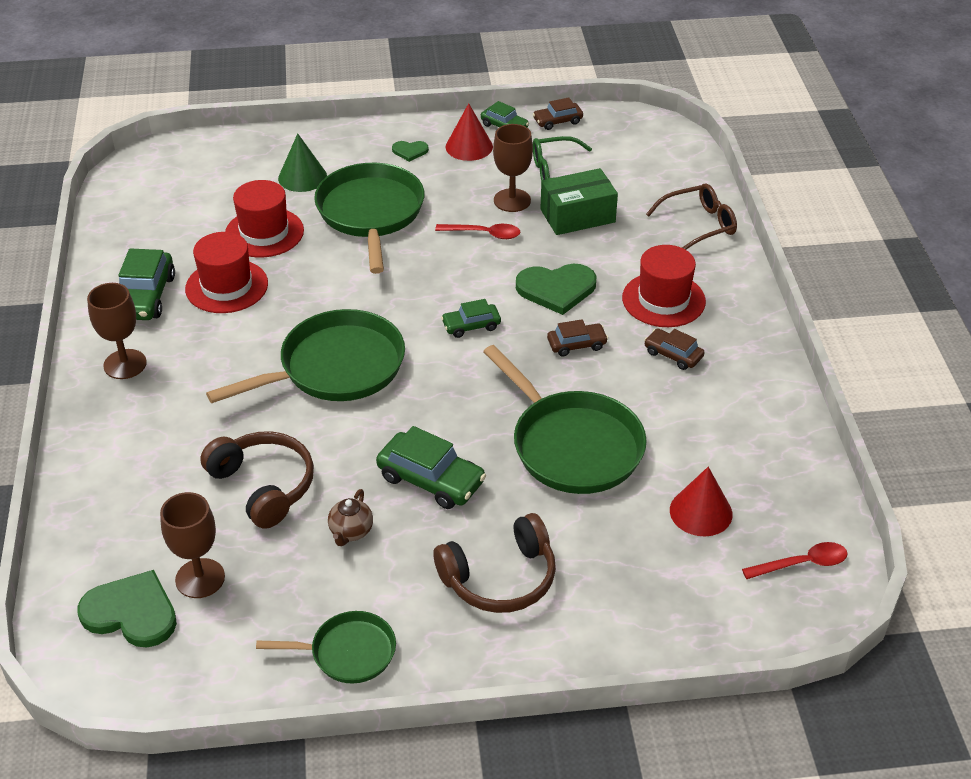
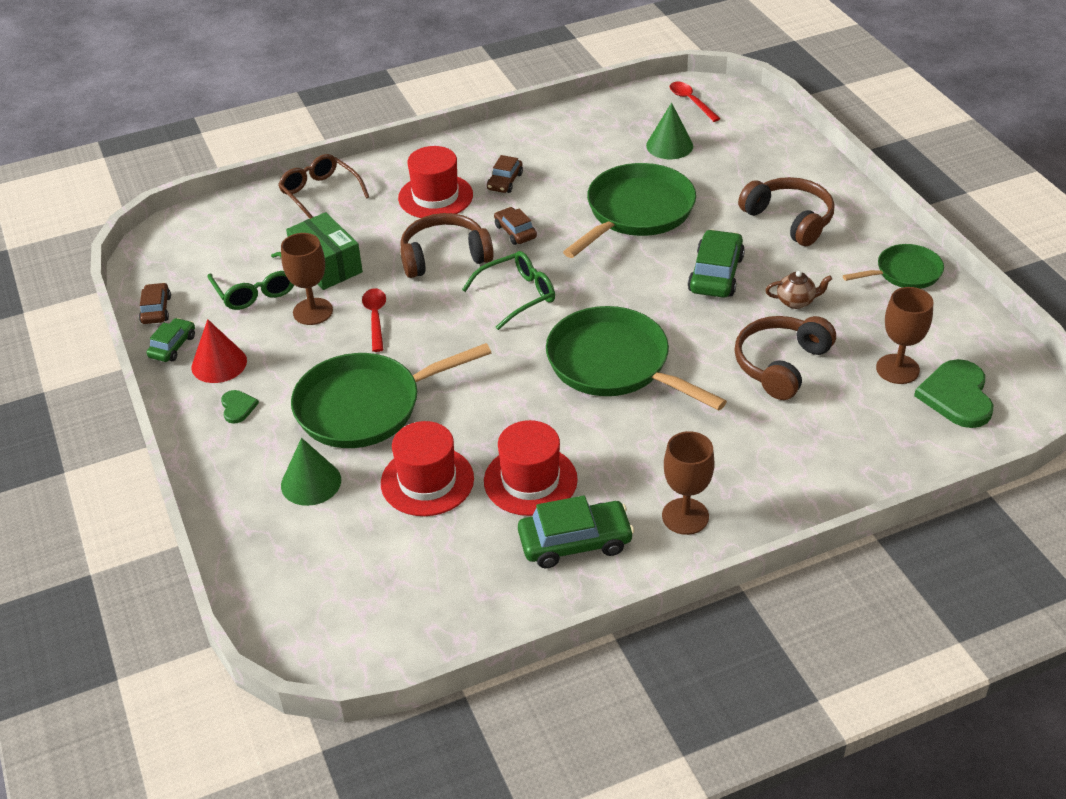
camera: 105 degrees left, 0 degrees up
green pan [256,611,396,683] -> green pan turned 90 degrees clockwise [843,244,944,289]
green car [441,299,501,338] -> green glasses [462,251,555,330]
green heart [516,264,596,315] -> brown headphones [400,213,494,278]
brown car [533,97,583,130] -> brown car turned 150 degrees counterclockwise [139,283,171,324]
red cone [670,467,733,536] -> green cone [646,102,693,159]

